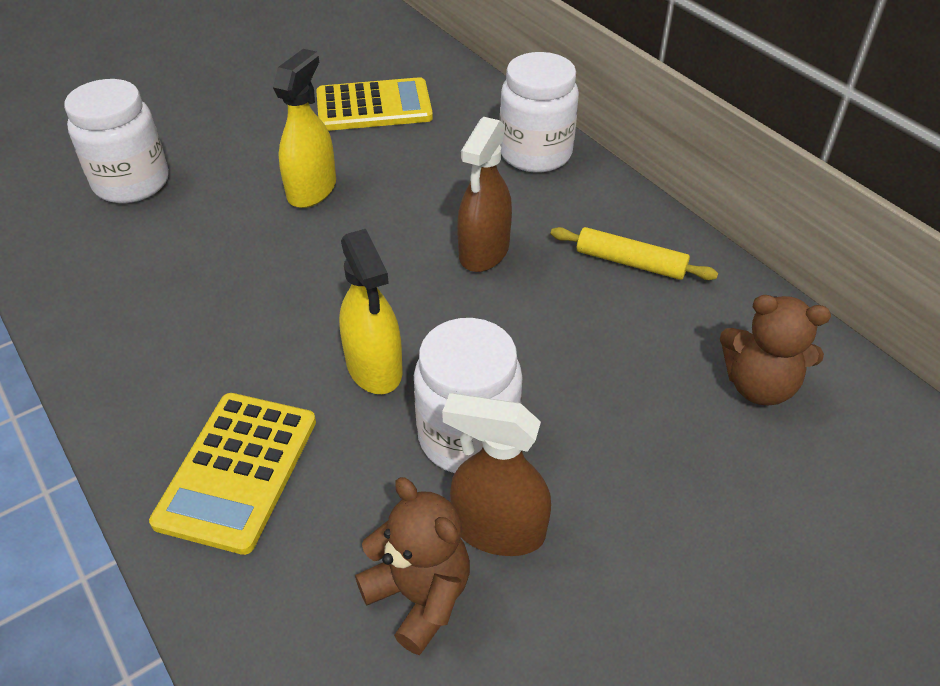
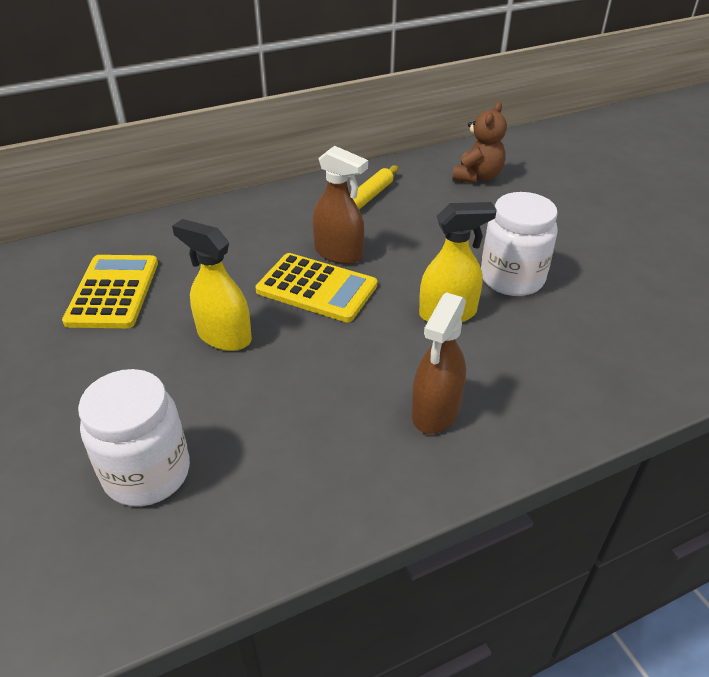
camera: 80 degrees left, 5 degrees down
yellow calculator [149,393,316,555] -> yellow calculator moved to [255,253,377,322]
brown teddy bear [355,477,470,655] -> none
brown spray bottle [442,393,551,556] -> brown spray bottle moved to [412,292,466,434]
white jar [500,52,579,173] -> none

